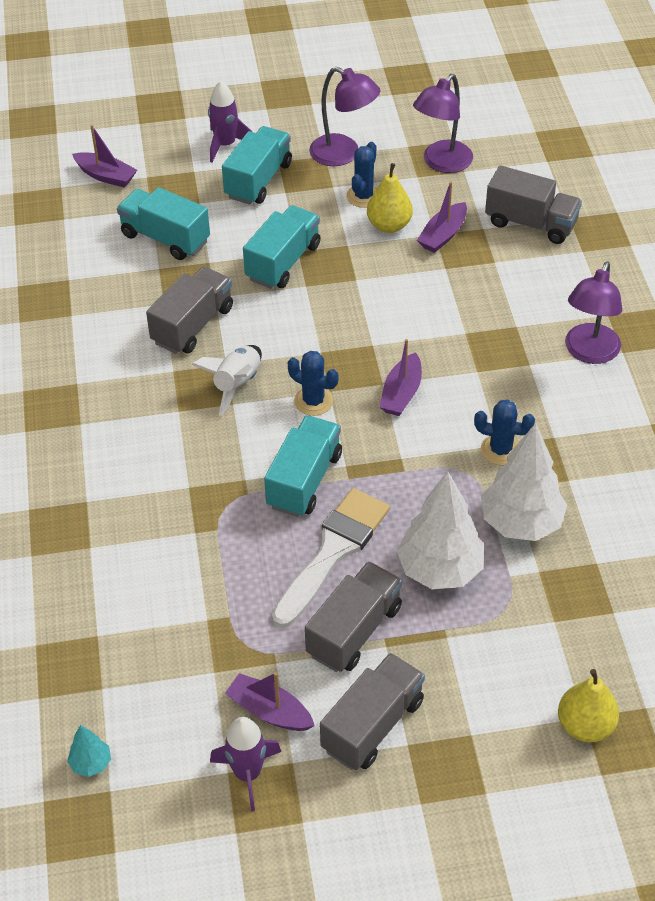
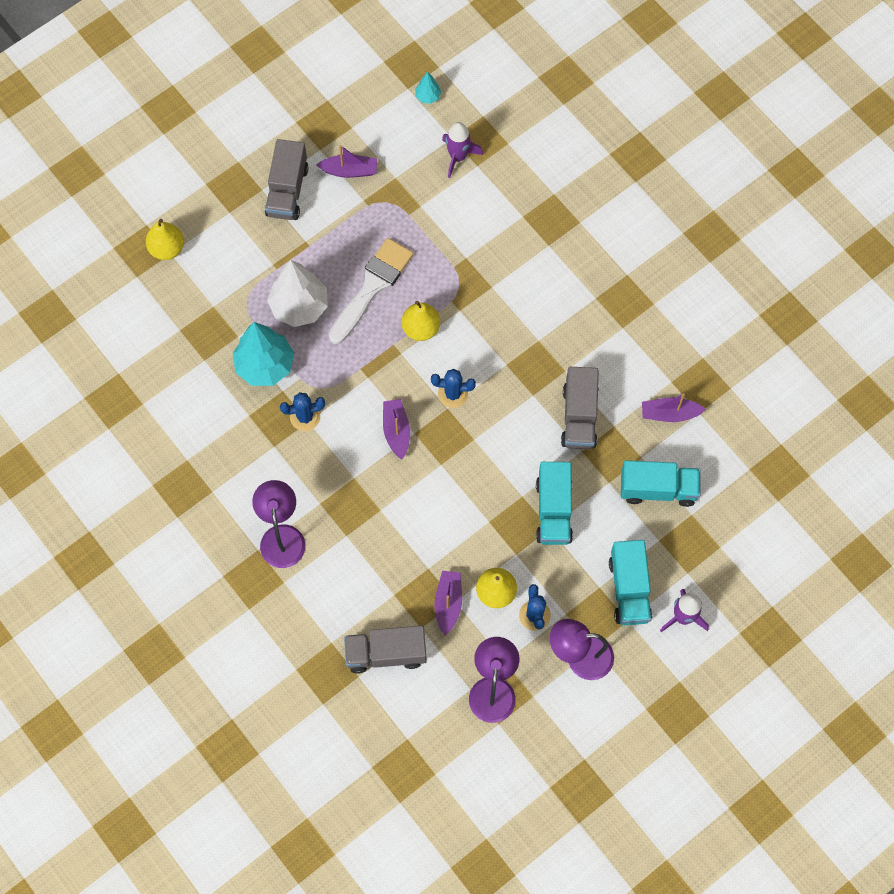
camera: 150 degrees right, 20 degrees up
purple boat [72,125,137,187] -> purple boat moved to [642,394,706,422]
white rocket [192,345,262,416] -> none
purple rocket [210,717,281,812] -> purple rocket moved to [442,122,483,178]
turquoise truck [264,415,342,517] -> yellow pear [402,301,440,341]
white brush [272,488,390,628] -> white brush turned 150 degrees counterclockwise [329,238,413,344]
grey truck [305,561,402,672] -> none
white tree [481,423,567,541] -> turquoise tree [233,322,294,386]

